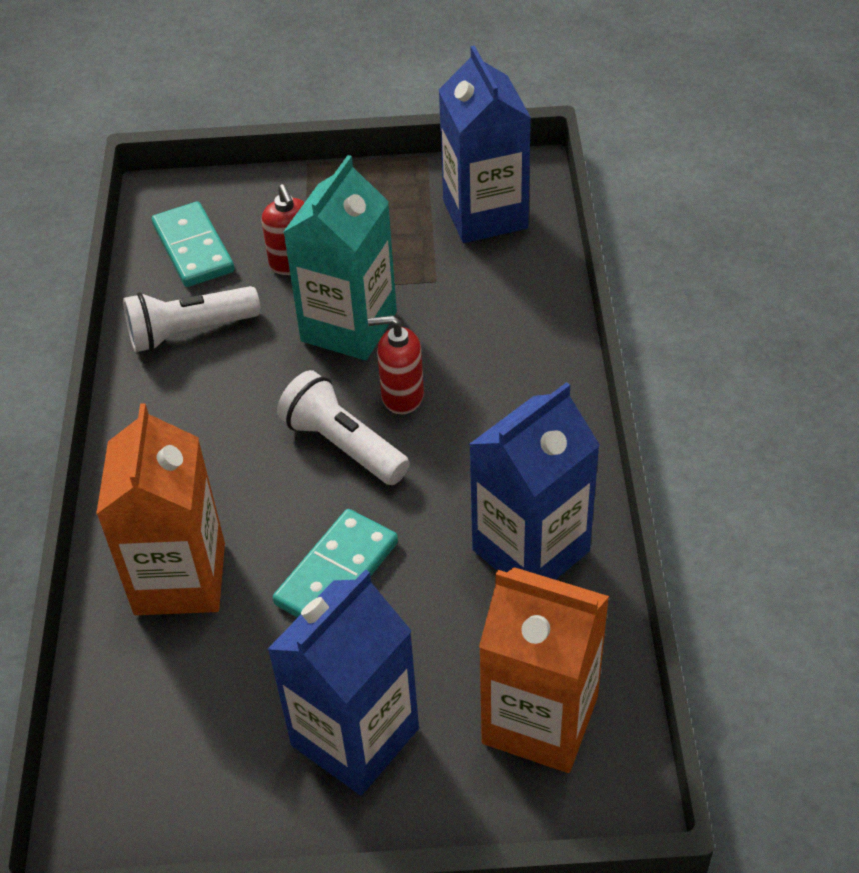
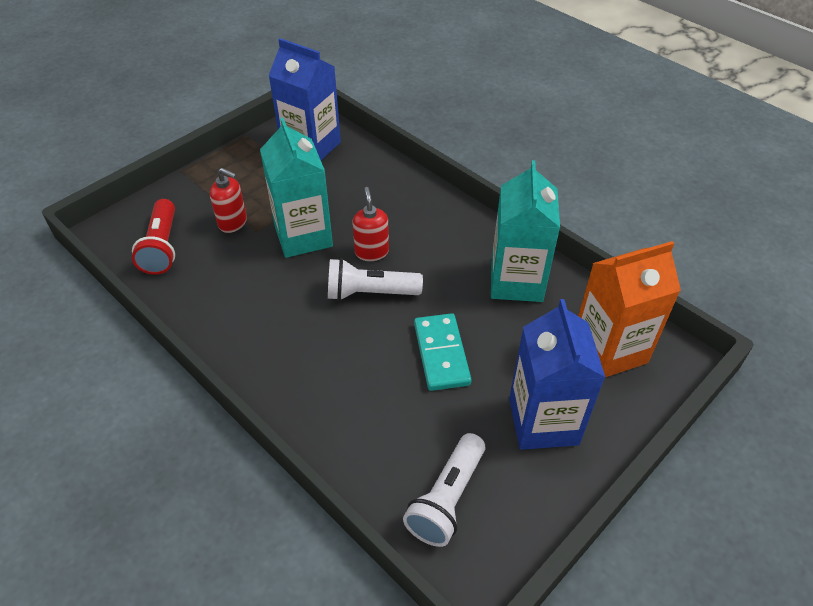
camera: 45 degrees left, 0 degrees up
orange carton [96,403,225,615] -> none
white flashlight [123,286,261,352] -> white flashlight moved to [403,433,485,547]
turquoise domino [152,201,235,287] -> red flashlight [132,199,175,275]
red soap dispenser [368,315,424,415] -> red soap dispenser turned 120 degrees clockwise [352,187,389,261]
blue carton [469,382,600,580] -> turquoise carton [491,160,560,302]

